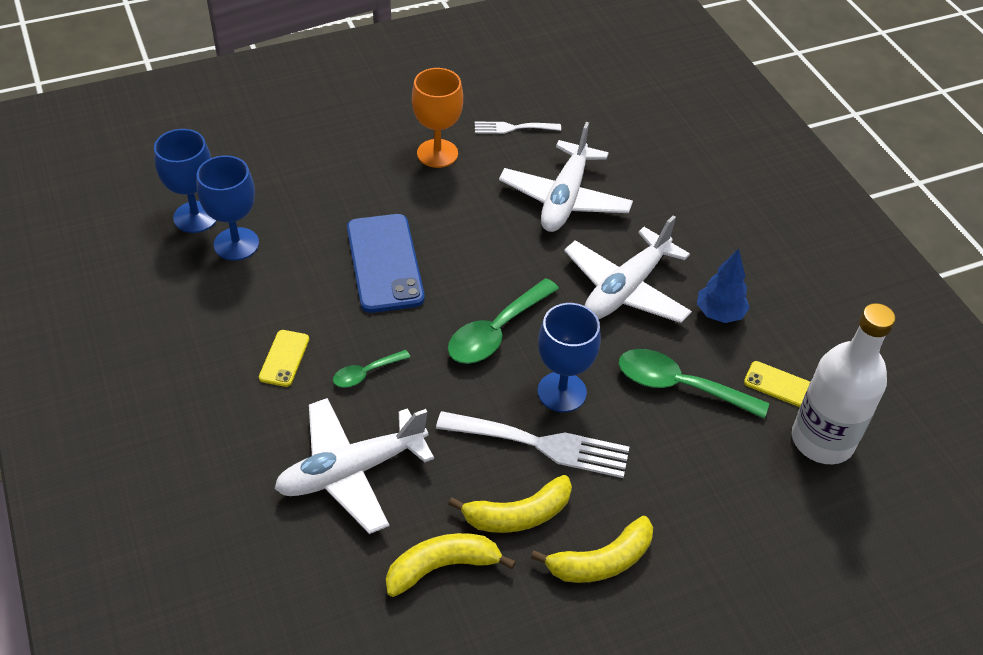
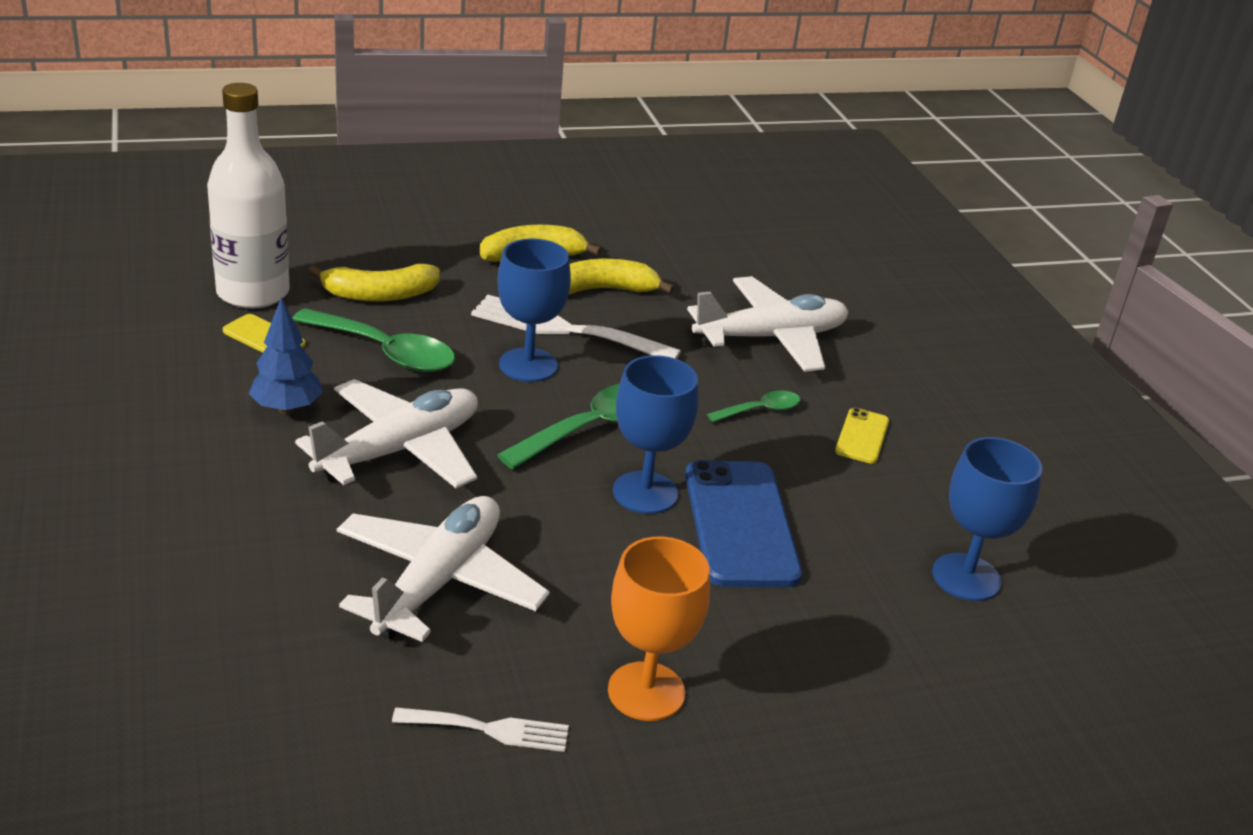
camera: 175 degrees left, 15 degrees down
blue goblet [154,129,217,233] -> blue goblet moved to [613,355,699,514]
yellow banana [386,533,516,597] -> yellow banana moved to [308,264,440,302]

